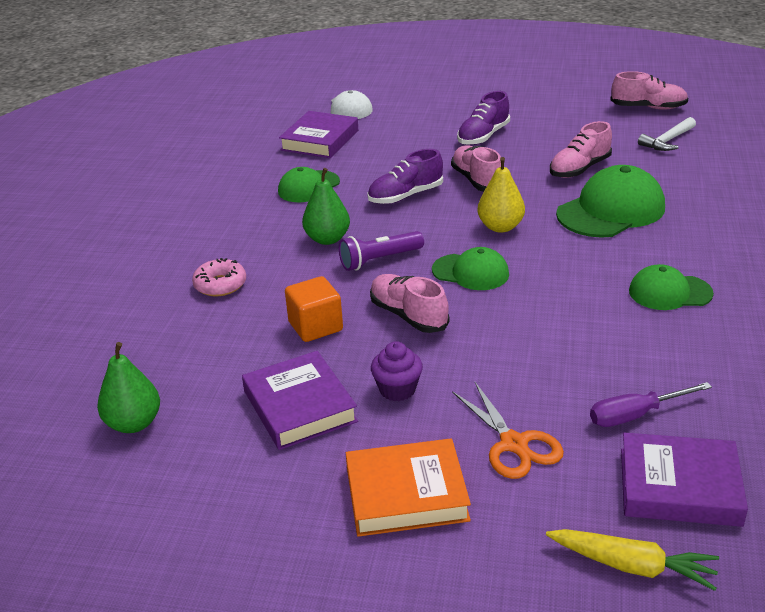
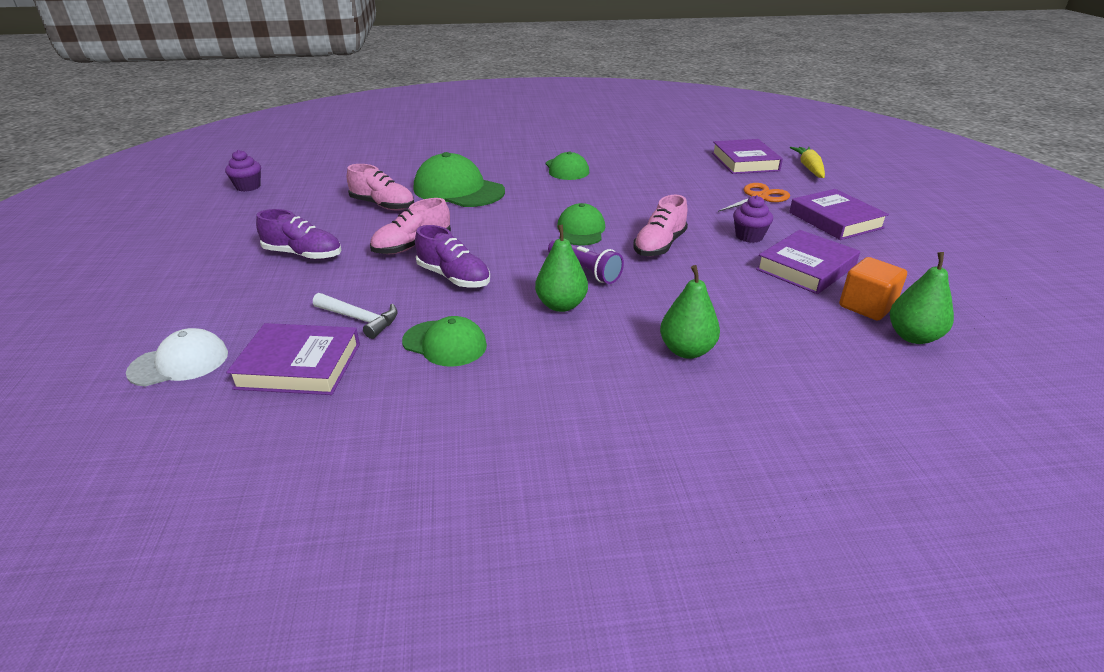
camera: 110 degrees left, 0 degrees up
pink donut [192,258,246,297] -> green pear [660,265,720,359]
orange cube [285,276,343,342] -> orange cube moved to [839,257,907,321]
orange book [346,438,471,537] -> purple book [789,189,889,240]
yellow pear [477,157,525,233] -> none
purple screwdriver [590,382,712,427] -> none
pink shoe [610,71,688,110] -> purple cupcake [225,150,261,192]
white hammer [638,117,696,151] -> white hammer moved to [313,293,398,339]

